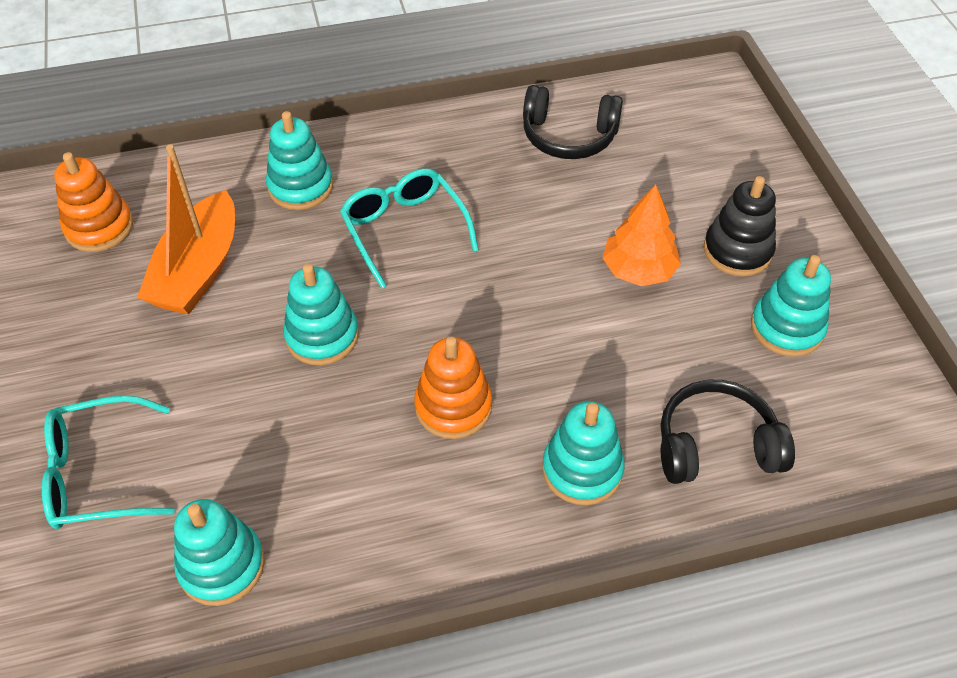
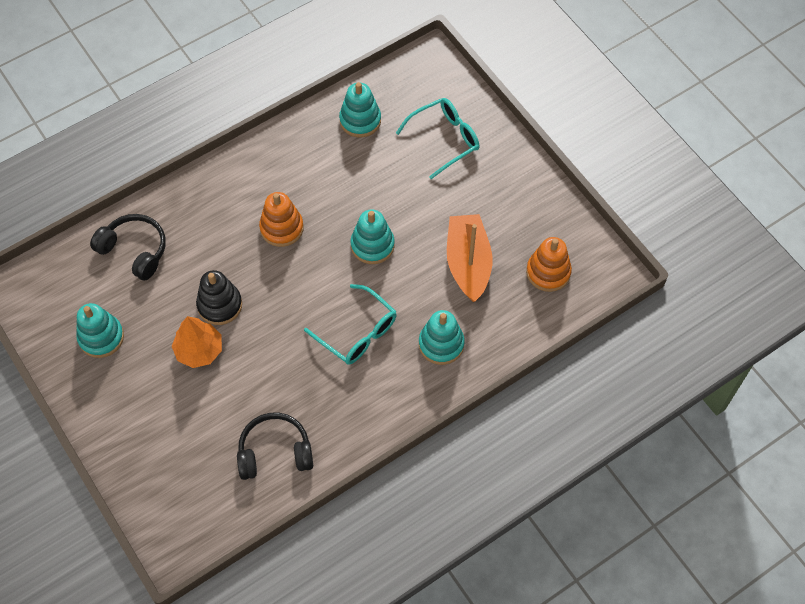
camera: 160 degrees right, 10 degrees up
turquoise stacking toy [542,401,625,505] -> none
black headphones [661,380,795,484] -> black headphones turned 120 degrees counterclockwise [90,214,166,280]
black stacking toy [704,176,776,277] -> black stacking toy moved to [196,270,242,325]

